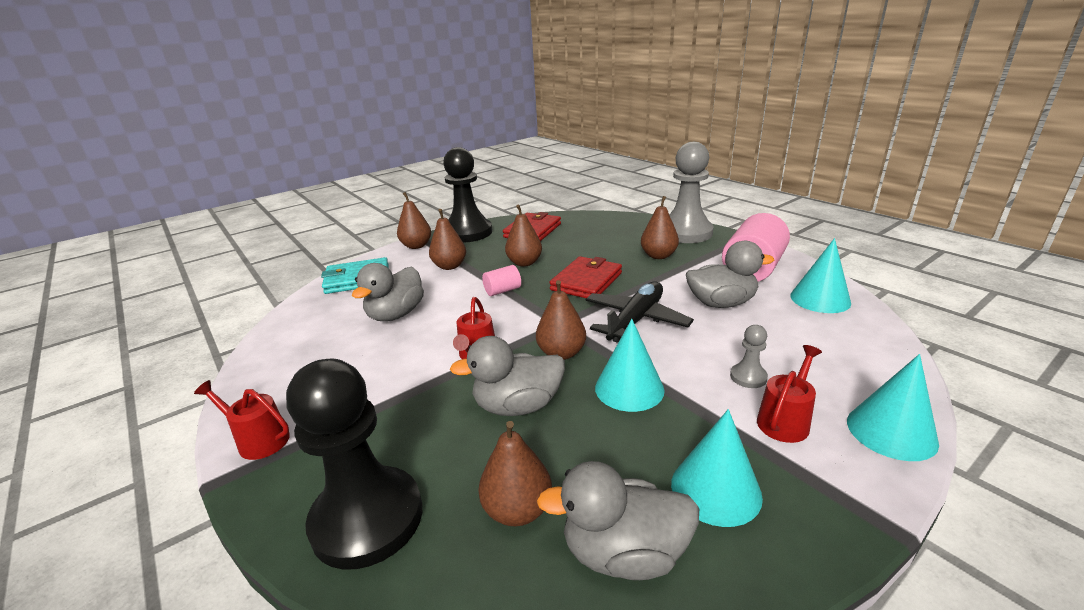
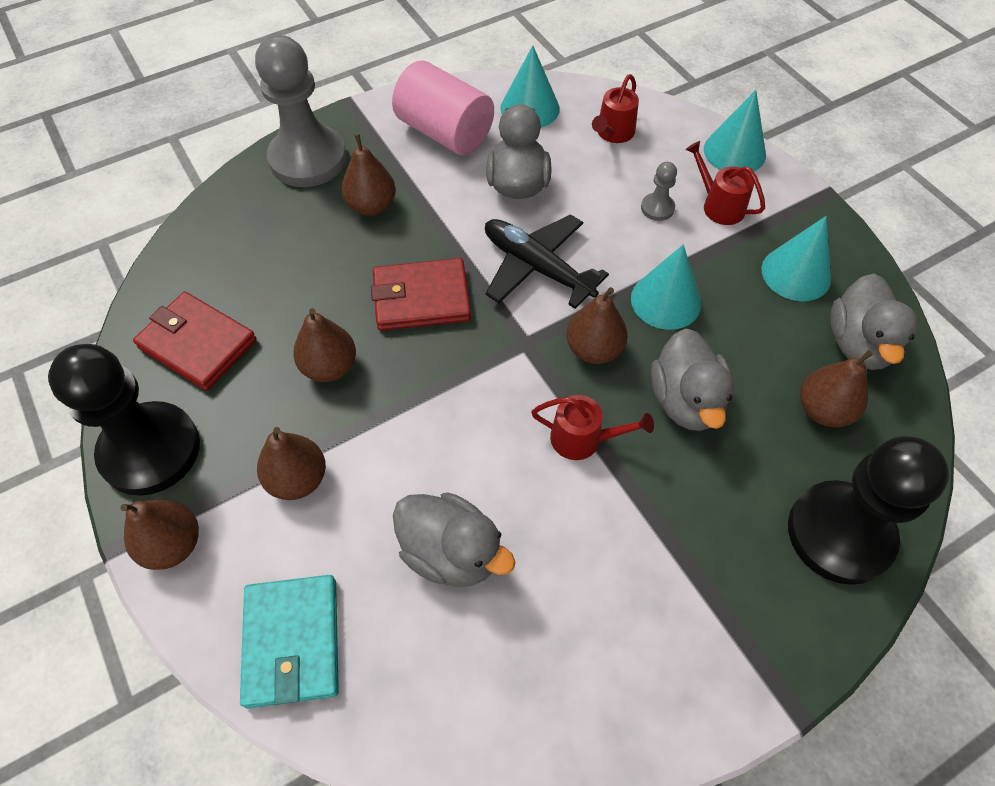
camera: 85 degrees left, 30 degrees up
red watering can [194,380,290,460] -> red watering can moved to [592,74,639,143]
pink cylinder [482,265,521,296] -> none
red wallet [549,256,622,298] -> red wallet turned 45 degrees counterclockwise [371,258,471,331]

